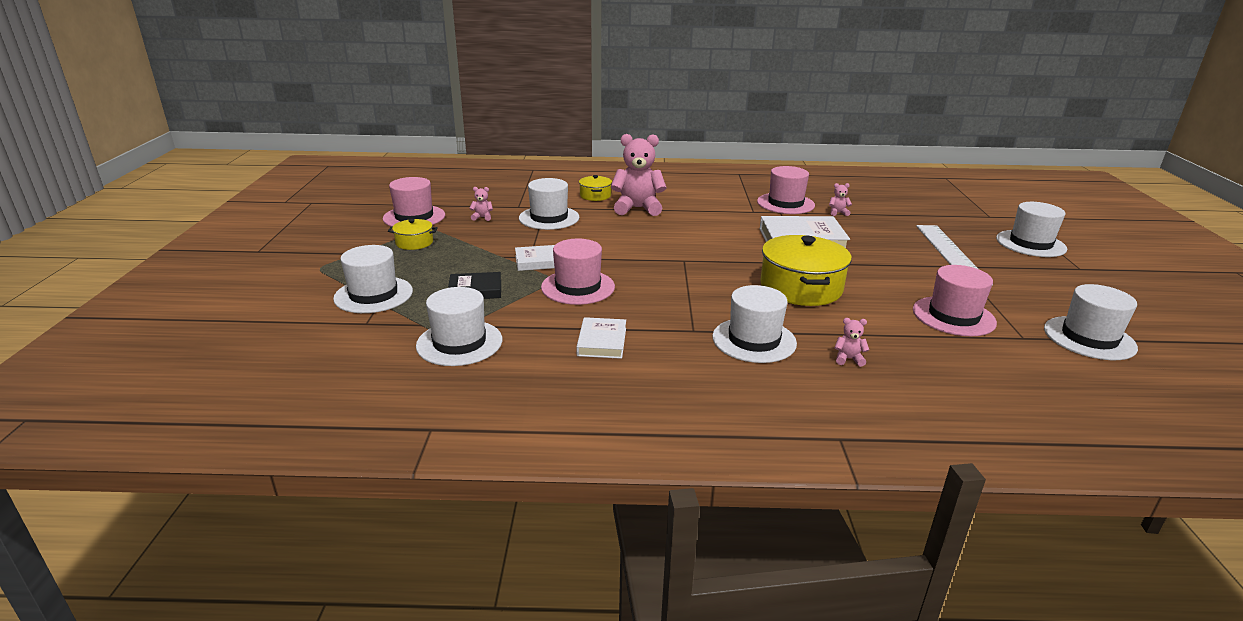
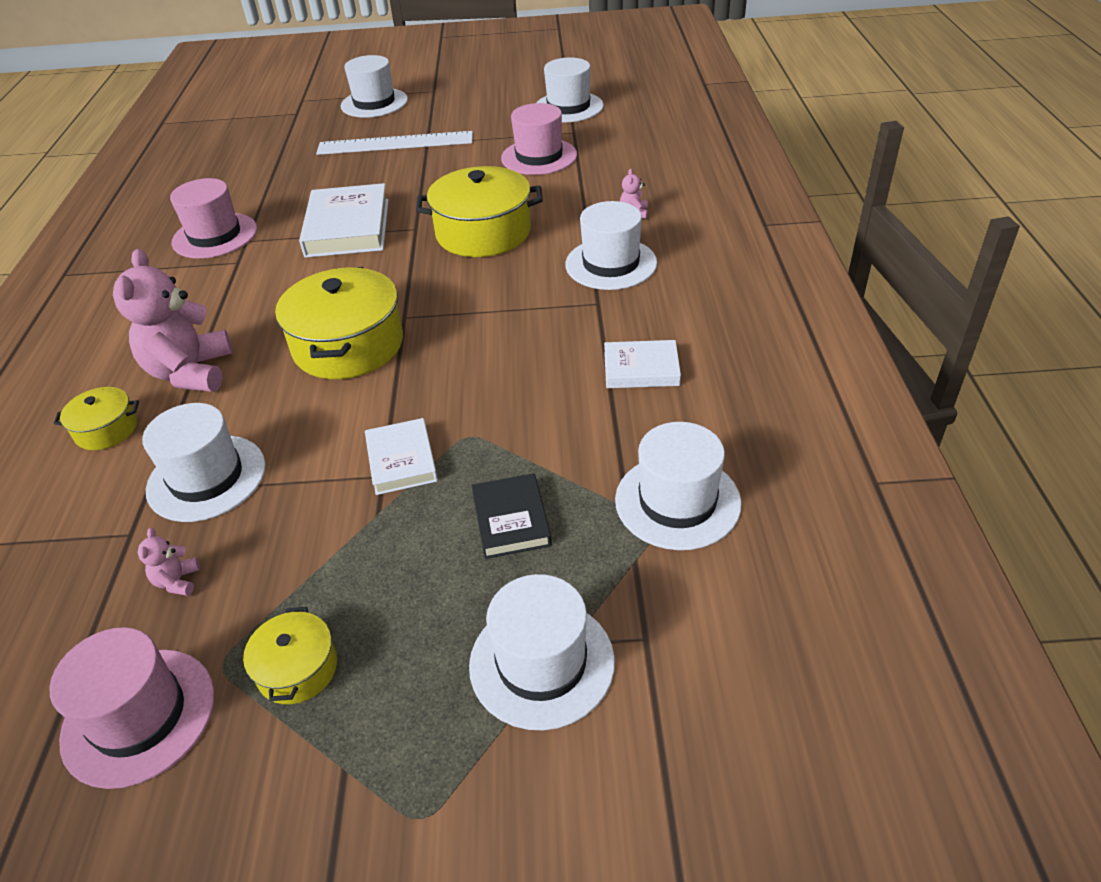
camera: 90 degrees left, 15 degrees up
pink hat [541,238,615,305] -> none
pink teddy bear [829,183,852,216] -> none
none -> yellow pot [275,267,403,379]

